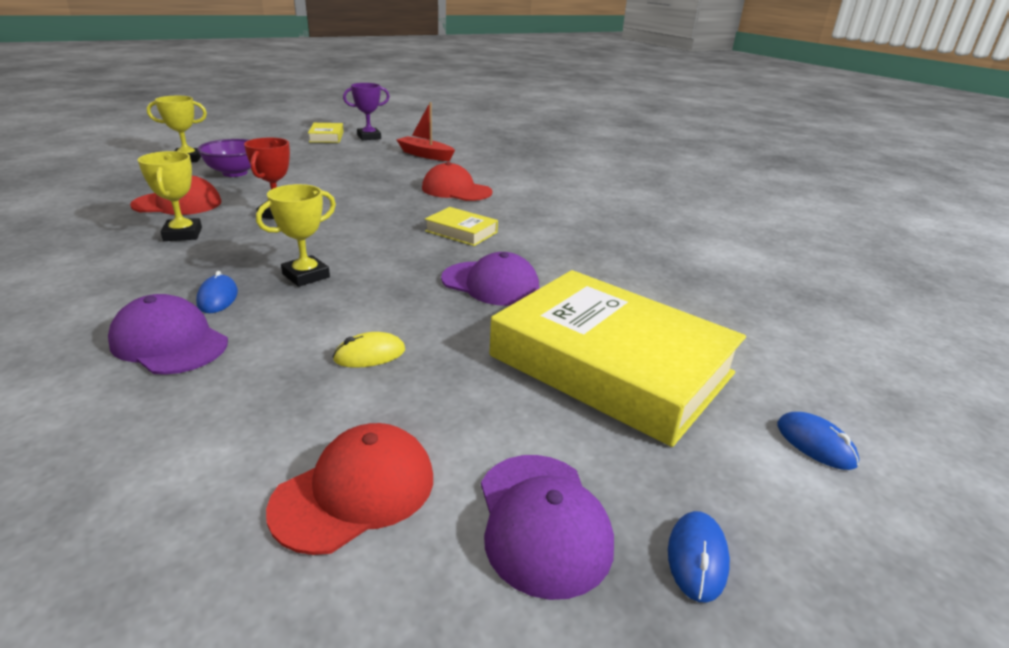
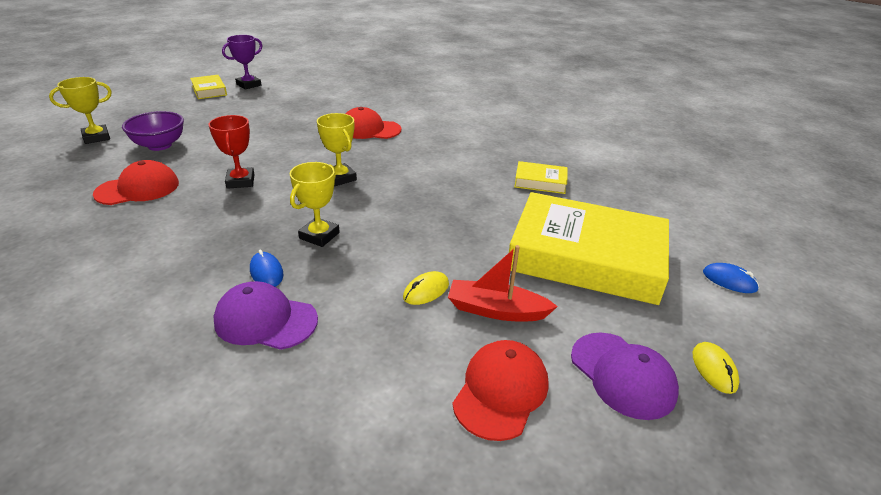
camera: 20 degrees left, 5 degrees up
yellow trophy [138,151,202,241] -> yellow trophy moved to [317,113,357,186]
red boat [396,102,455,161] -> red boat moved to [448,245,558,321]
yellow book [425,207,498,246] -> yellow book moved to [514,161,568,194]
purple cap [441,252,539,306] -> none
blue mouse [668,511,730,603] -> yellow mouse [693,342,740,394]

